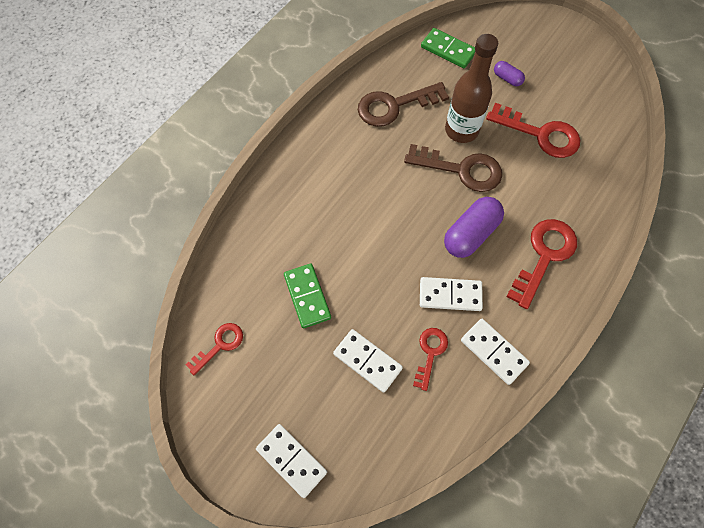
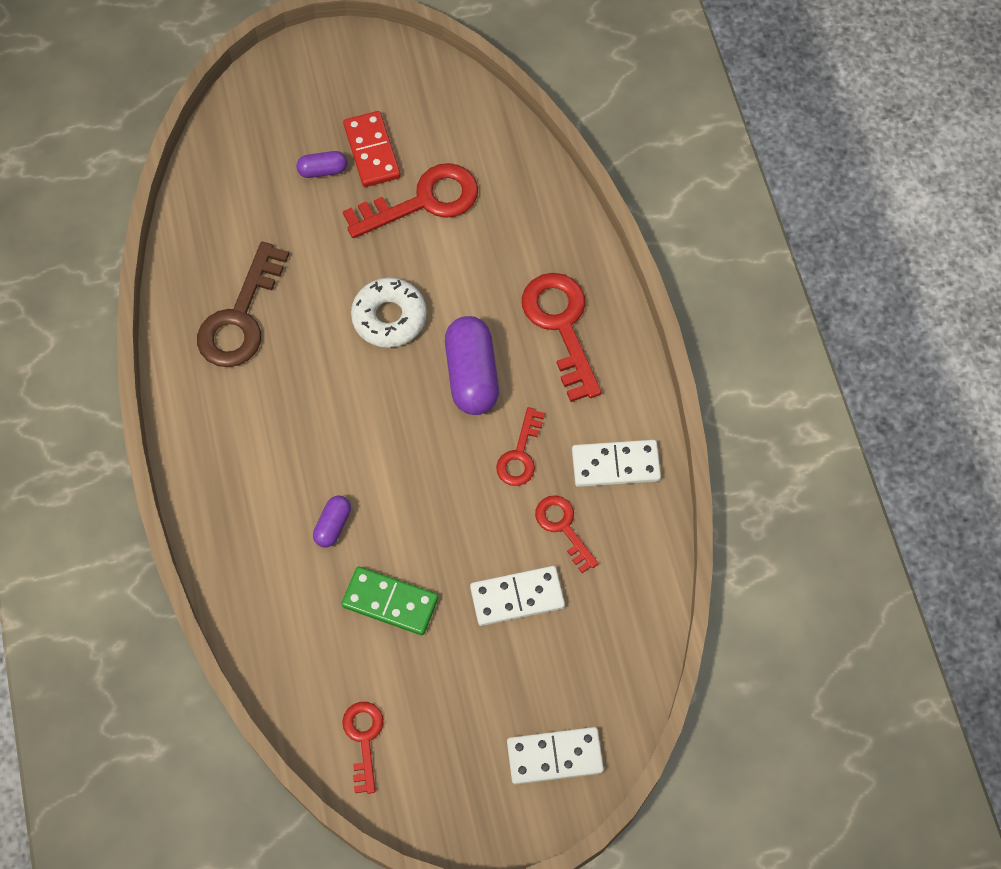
camera: 50 degrees left, 0 degrees up
brown key [404,144,502,192] -> white donut [351,278,427,348]
white domino [420,277,483,311] -> red key [496,407,545,486]
green domino [421,28,475,68] -> none
brown bottle [445,34,498,143] -> none
none -> purple capsule [313,496,351,548]
none -> red domino [343,111,401,187]

